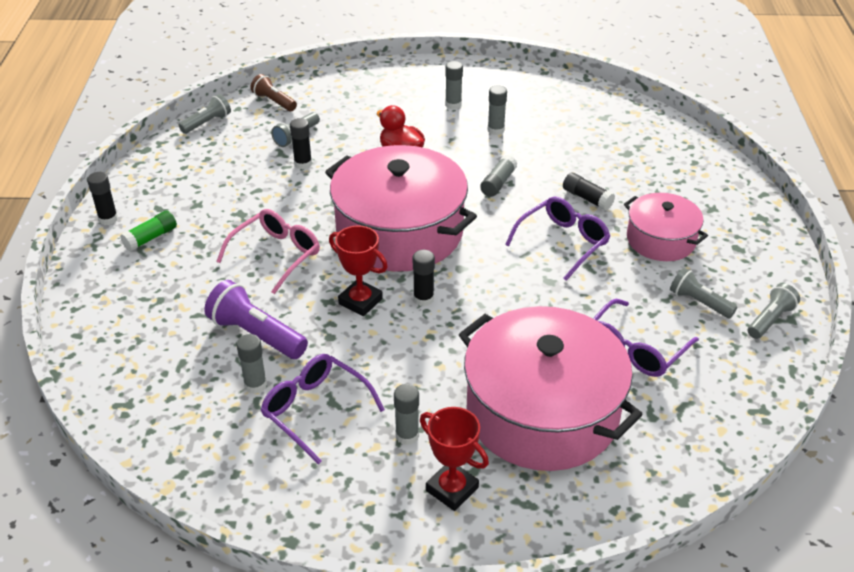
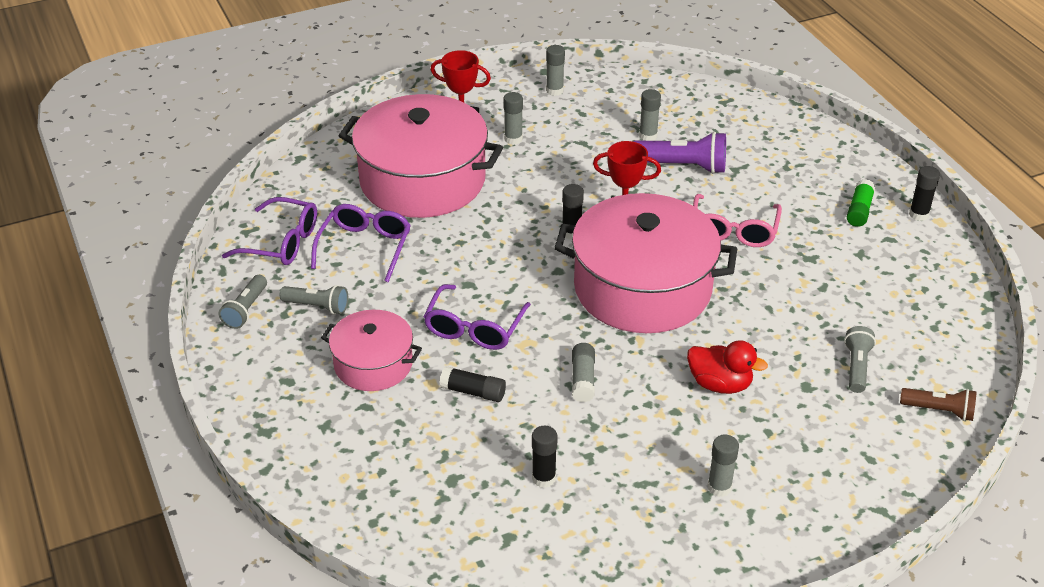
camera: 155 degrees right, 0 degrees up
grey flashlight [179,94,231,134] -> none
purple glasses [261,354,385,464] -> purple glasses moved to [222,197,317,265]
black glue stick [290,118,312,169] -> black glue stick moved to [532,426,558,488]
grey glue stick [488,85,507,135] -> grey glue stick moved to [546,45,565,96]

